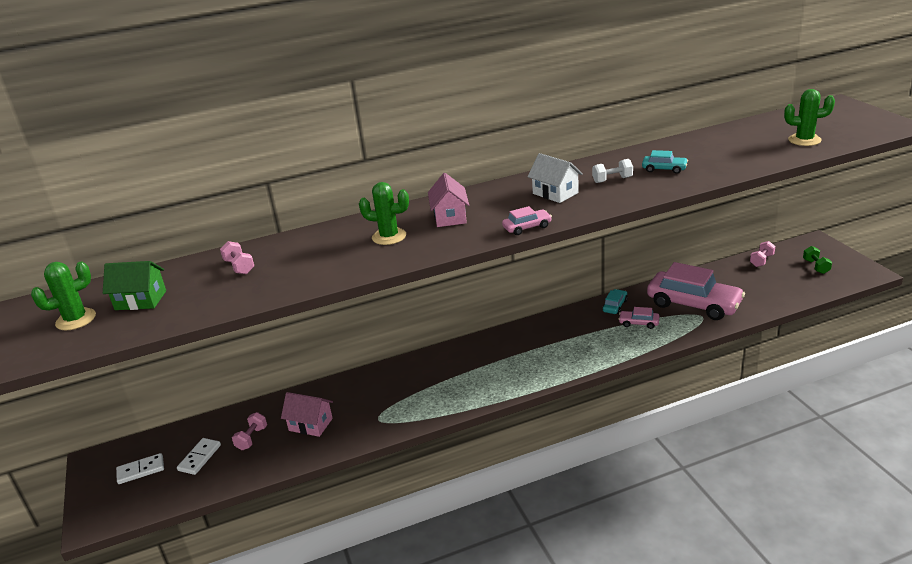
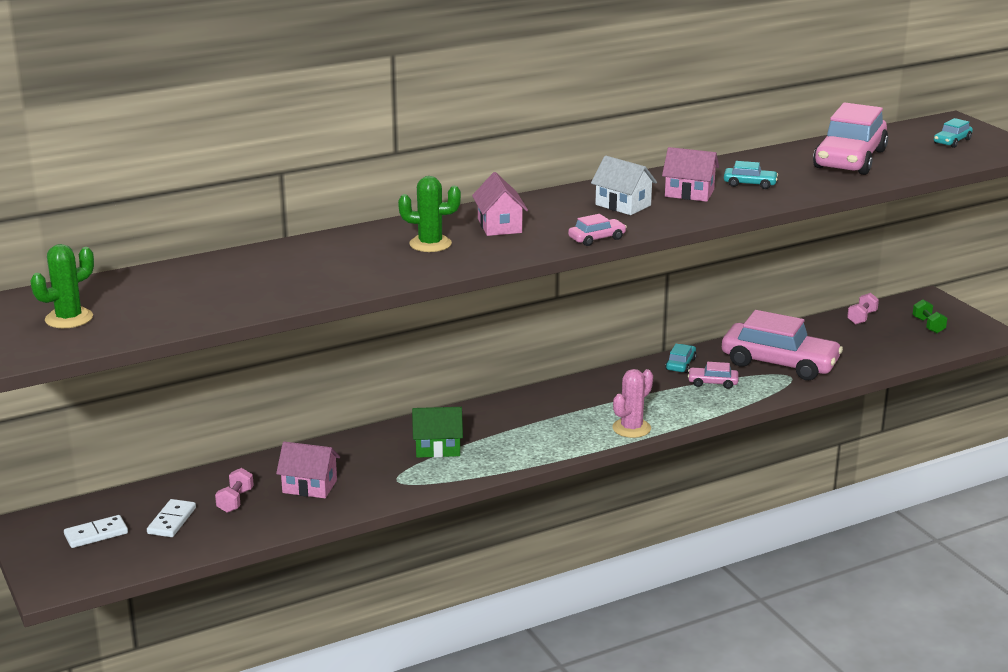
camera: 10 degrees left, 5 degrees down
green house [103,261,166,310] -> green house moved to [412,407,463,458]
pink dumbbell [220,241,254,274] -> none
white dumbbell [592,159,633,183] -> pink house [662,147,719,202]
green cactus [784,89,835,146] -> none
none -> pink cactus [612,369,653,438]
none -> pink car [813,102,888,175]
none -> turquoise car [934,118,973,148]

